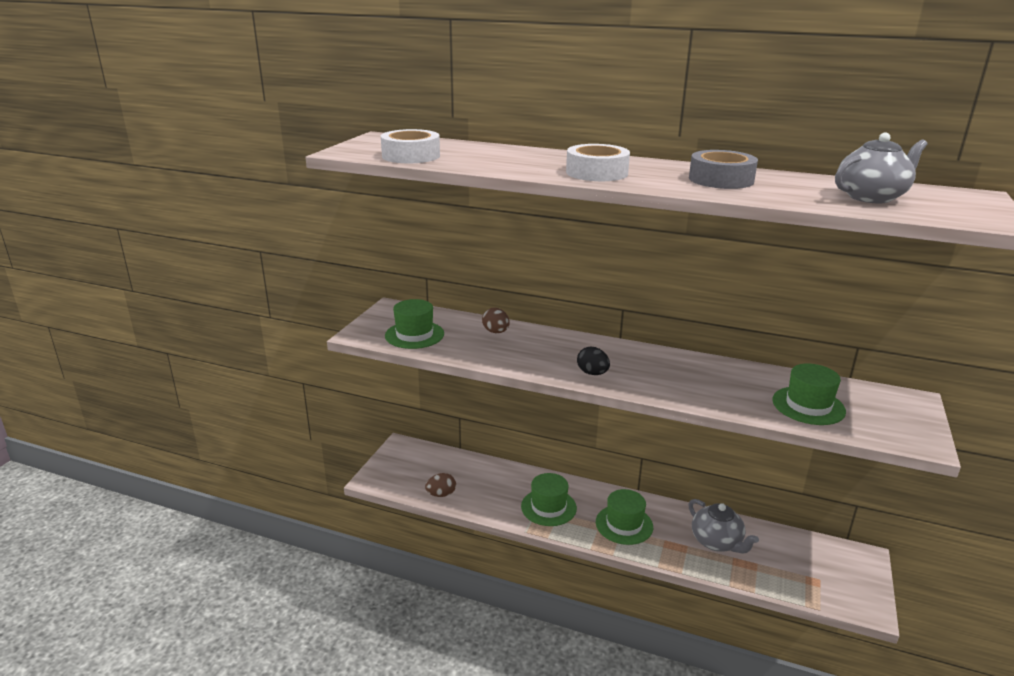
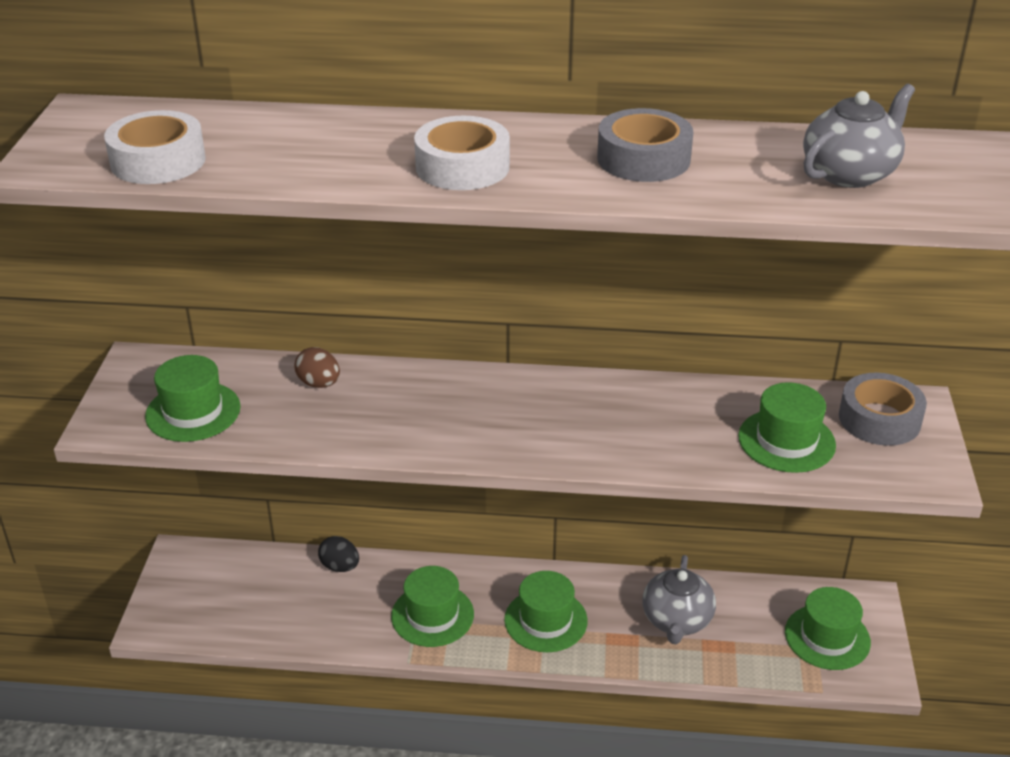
camera: 15 degrees left, 10 degrees up
brown egg [425,473,456,497] -> none
black egg [577,347,610,375] -> black egg moved to [318,536,359,572]
grey teapot [688,499,759,553] -> grey teapot turned 60 degrees clockwise [642,555,716,644]
none -> green hat [785,587,871,670]
none -> grey tape [839,373,927,446]

